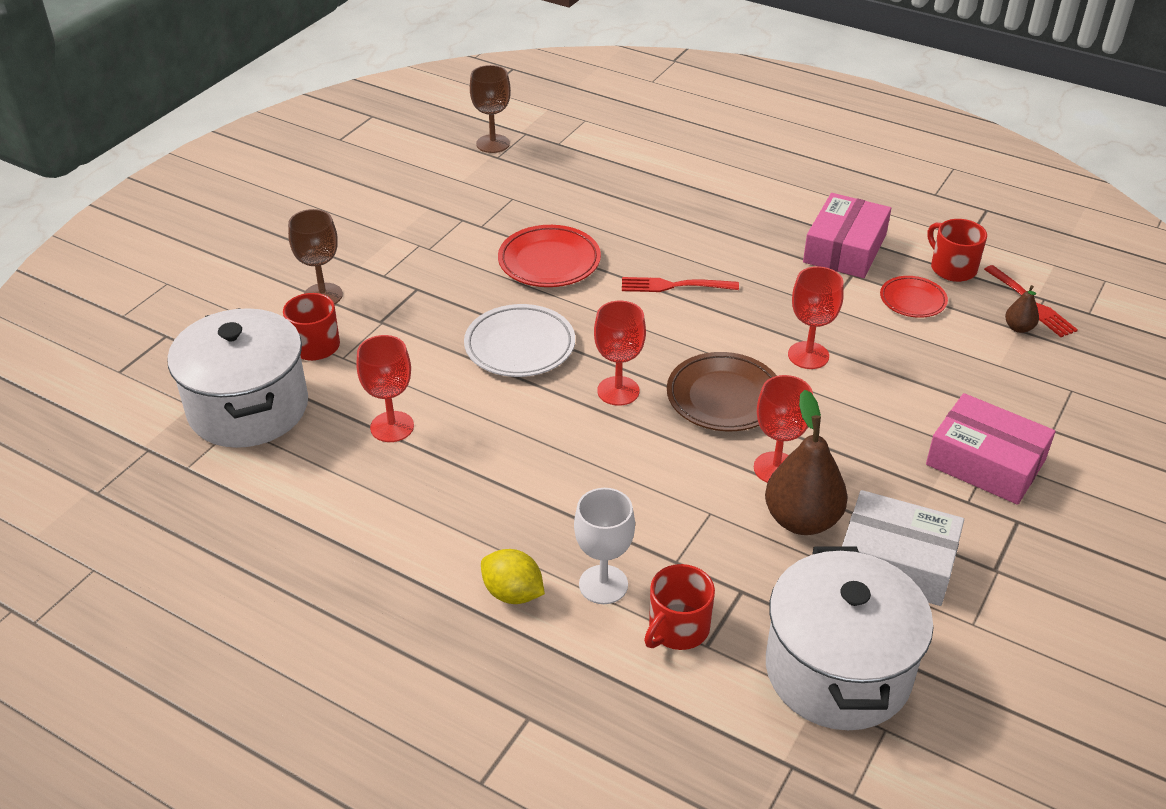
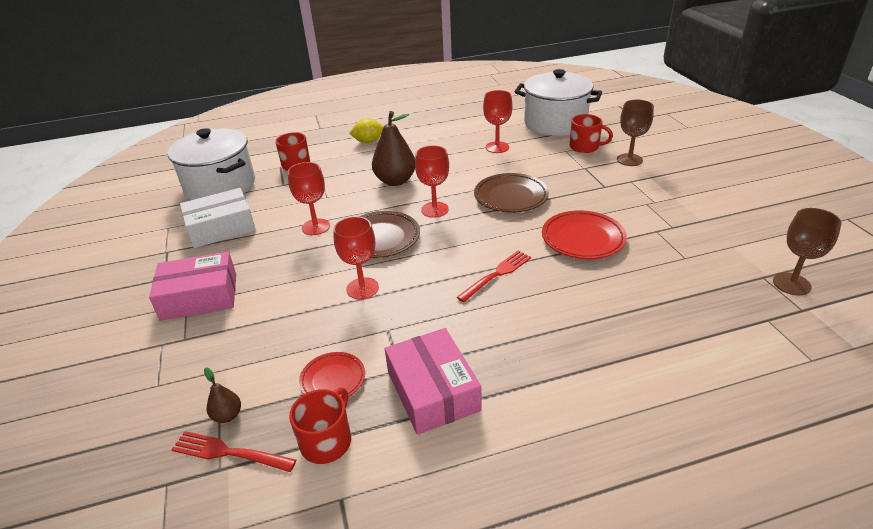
camera: 135 degrees right, 5 degrees down
white plate [464,304,575,377] -> brown plate [474,173,549,213]
white goblet [574,488,635,604] -> none
brown pear [765,390,848,535] -> brown pear moved to [372,111,415,186]
red mug [927,219,987,282] -> red mug turned 75 degrees counterclockwise [289,387,351,464]

